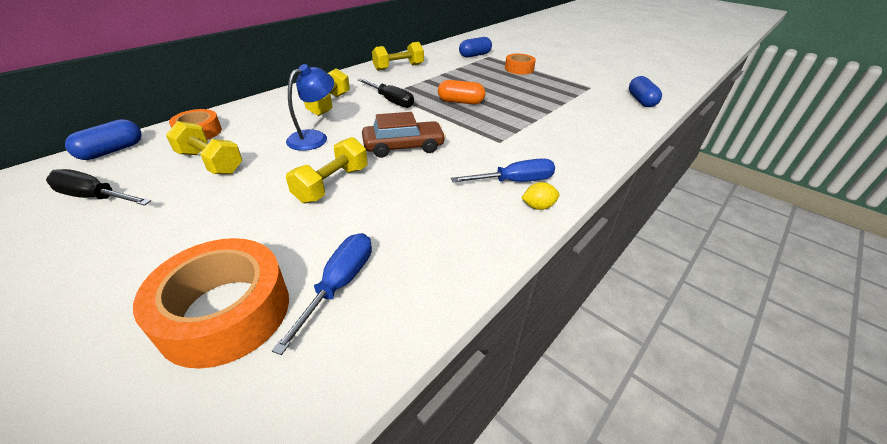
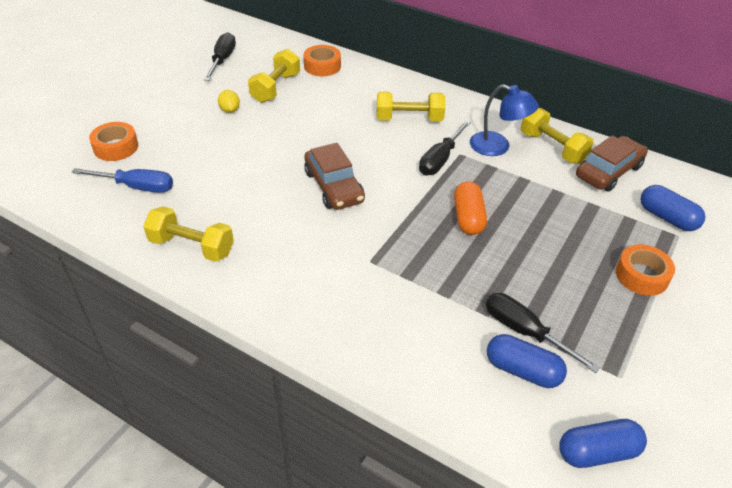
camera: 80 degrees right, 5 degrees up
blue capsule [65,119,142,160] -> blue capsule moved to [487,334,567,388]
orange tape [133,238,289,369] -> orange tape [89,122,138,161], size x0.58
blue lamp [286,64,334,151] -> blue lamp moved to [470,84,539,156]
yellow dumbbell [286,137,368,203] -> yellow dumbbell moved to [143,206,234,262]
blue screwdriver [451,159,555,182] -> none
yellow lemon [522,182,560,210] -> yellow lemon moved to [218,90,240,113]
none -> black screwdriver [486,293,600,373]
none -> brown car [576,135,648,192]

